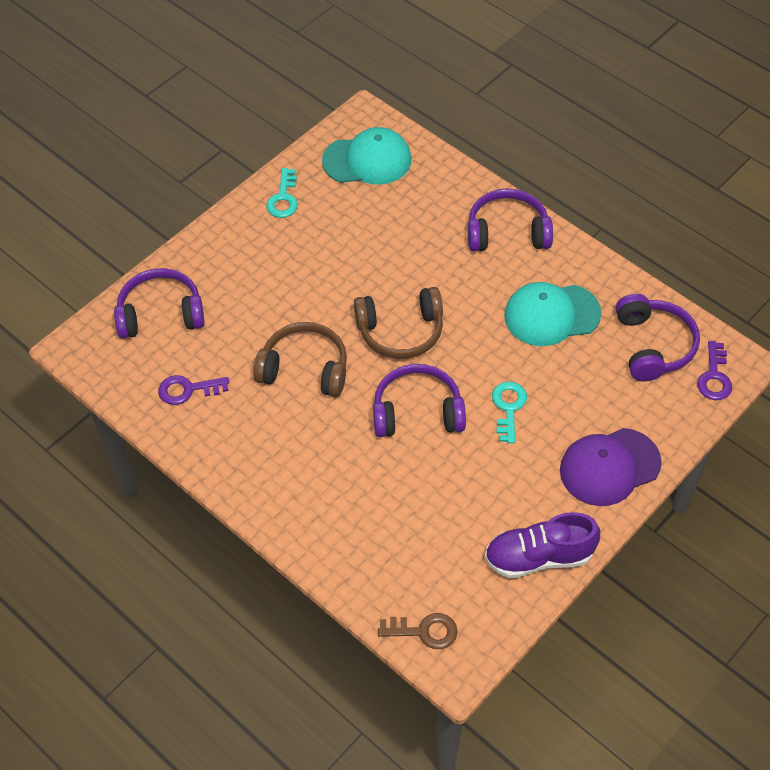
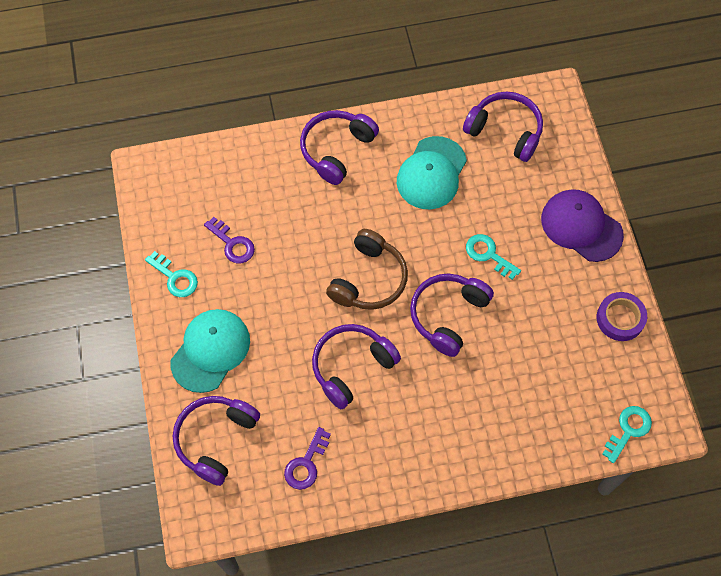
camera: 55 degrees left, 10 degrees up
brown headphones [253,322,347,397] -> purple headphones [312,324,401,409]
turquoise cap [322,127,411,185] -> turquoise cap moved to [170,309,250,393]
brown key [378,613,458,649] -> turquoise key [602,406,652,463]
purple shoe [485,512,600,578] -> purple tape [597,292,647,341]
purple cap [560,428,662,506] -> purple cap turned 120 degrees clockwise [541,189,624,262]
purple key [697,341,732,400] -> purple key moved to [204,217,255,263]

